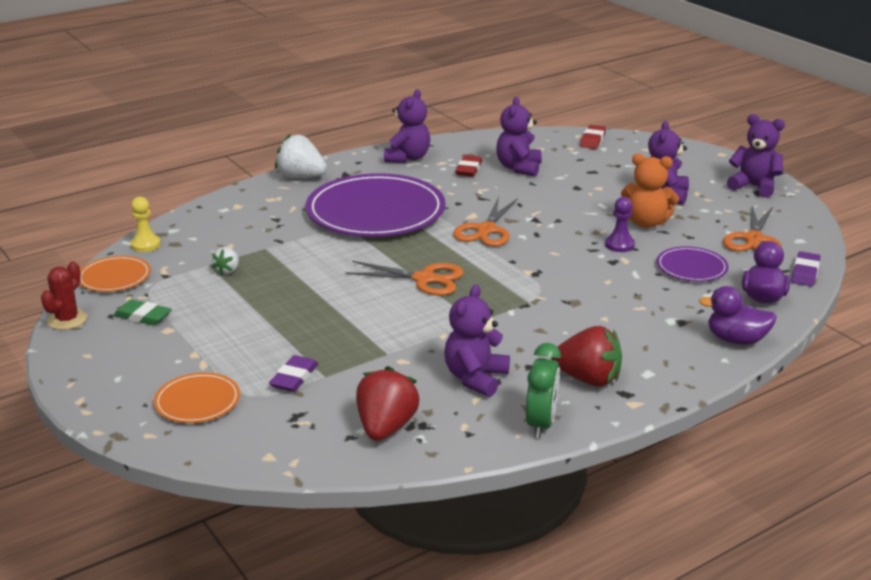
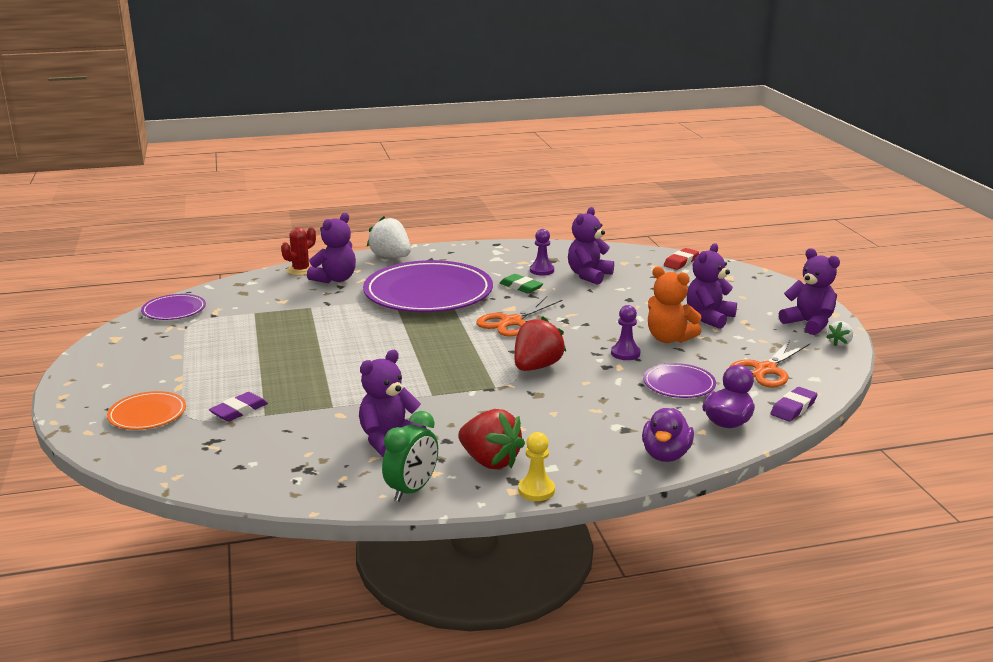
camera: 20 degrees right, 5 degrees down
red cactus [41,261,87,330] -> red cactus moved to [281,227,316,276]
orange plate [79,256,151,292] -> purple plate [141,294,206,320]
green eraser [113,299,172,326] -> green eraser moved to [500,274,543,293]
yellow pawn [130,197,161,252] -> yellow pawn moved to [518,432,555,501]
white strawberry [212,248,239,275] -> white strawberry moved to [826,321,853,347]
orange scissors [345,261,464,296] -> none
red strawberry [356,366,420,441] -> red strawberry moved to [515,317,566,371]
purple teddy bear [384,89,430,163] -> purple teddy bear moved to [307,213,356,283]
red eraser [455,155,482,177] -> purple pawn [530,229,554,276]
purple duck [699,286,777,345] -> purple duck turned 105 degrees counterclockwise [642,408,694,462]

